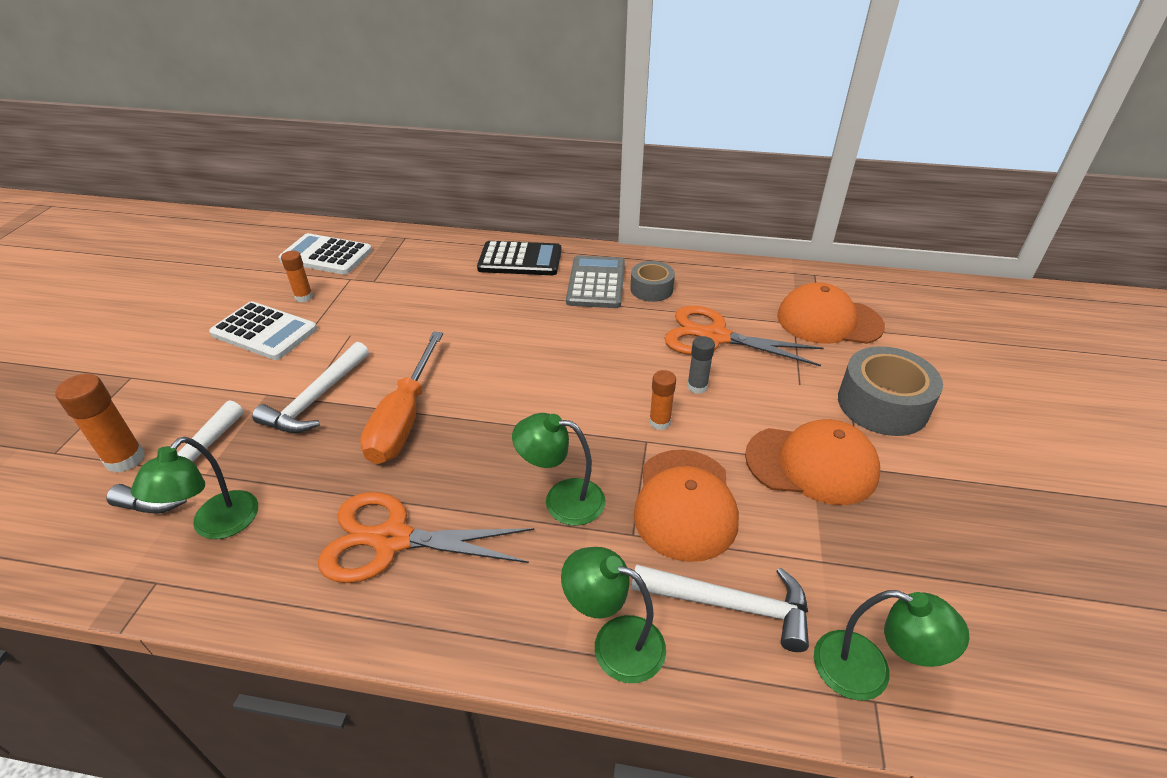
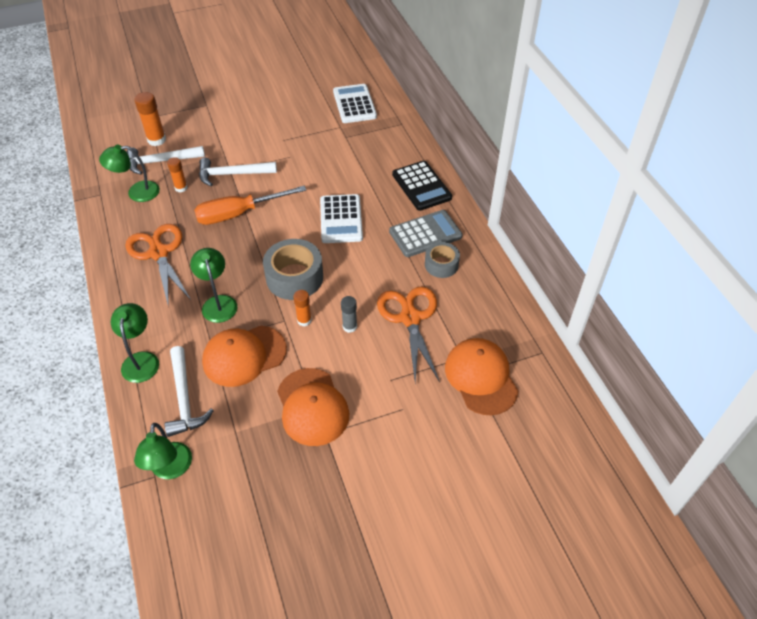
camera: 60 degrees right, 10 degrees up
white calculator [209,301,317,360] -> white calculator moved to [320,194,363,243]
orange glue stick [281,251,313,302] -> orange glue stick moved to [167,157,188,193]
grey tape [838,346,943,436] -> grey tape moved to [263,239,323,300]

